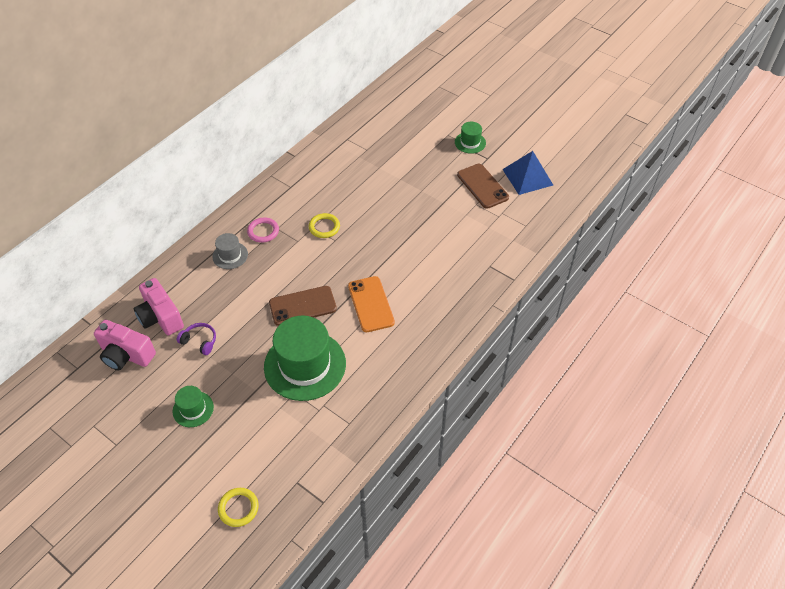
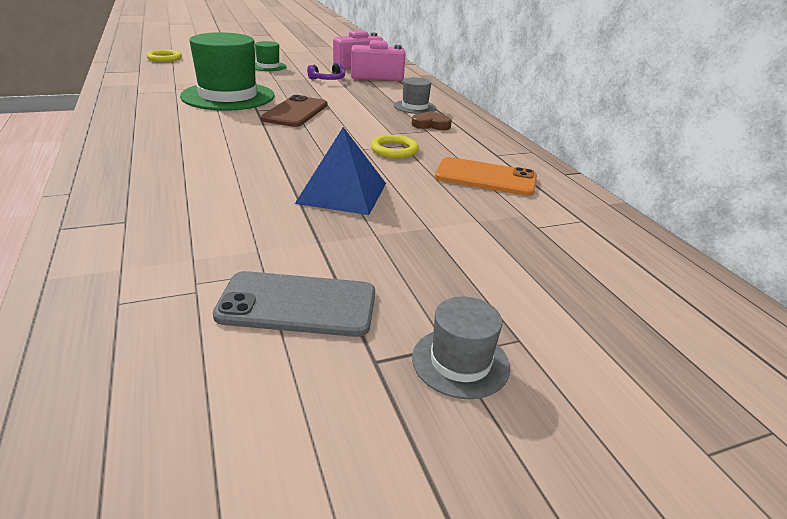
camera: 120 degrees right, 20 degrees down
pink ring [247,217,279,243] -> brown heart [412,111,452,130]
orange phone [348,276,395,332] -> orange phone moved to [435,157,537,196]
green hat [455,122,486,154] -> grey hat [412,297,510,399]
brown phone [457,164,509,209] -> grey phone [213,271,375,337]
blue pyramid [502,151,553,195] -> blue pyramid moved to [295,127,386,215]

